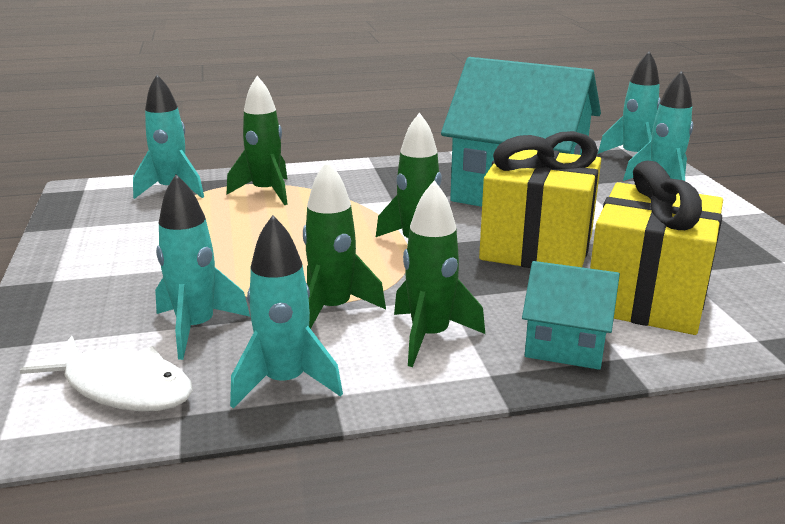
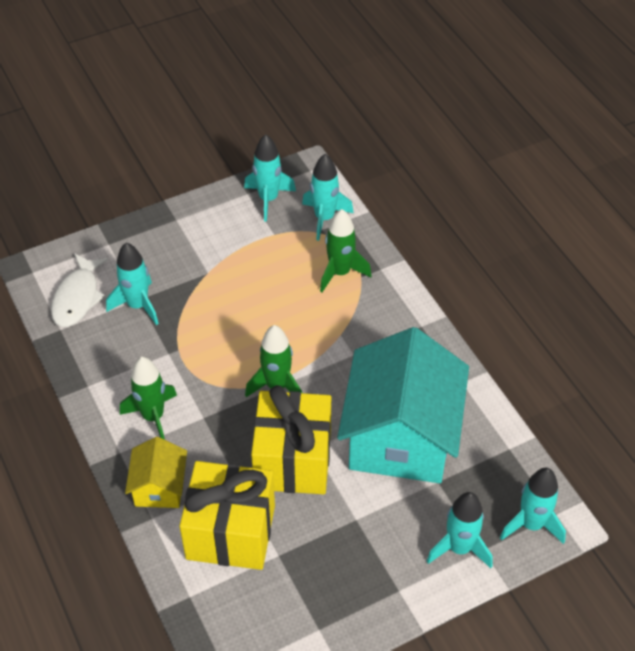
camera: 75 degrees right, 25 degrees up
turquoise rocket [230,215,343,408] -> turquoise rocket moved to [244,134,296,222]
green rocket [303,160,386,329] -> none
turquoise house [522,261,620,370] -> yellow house [125,437,187,508]

